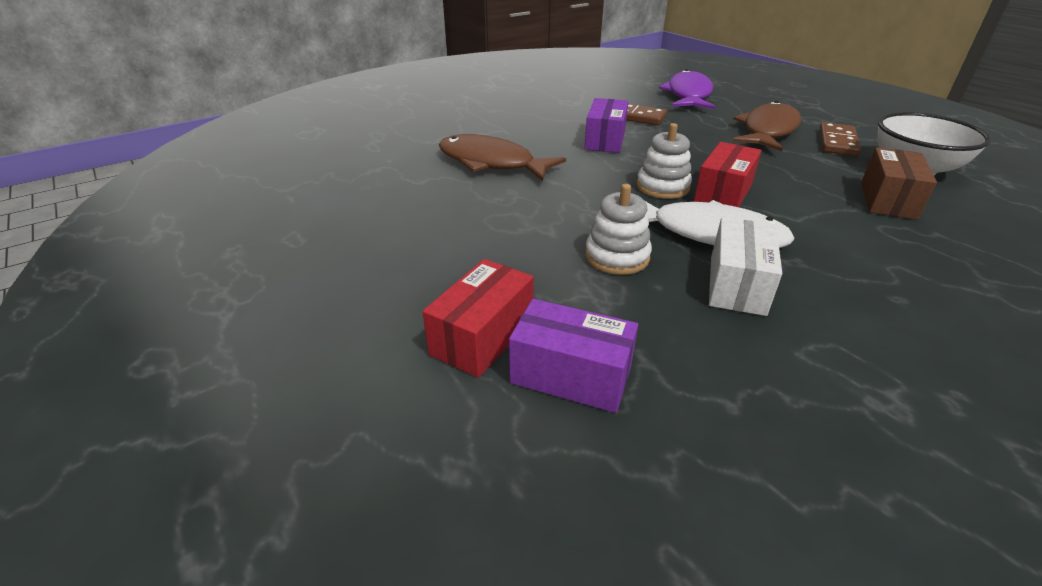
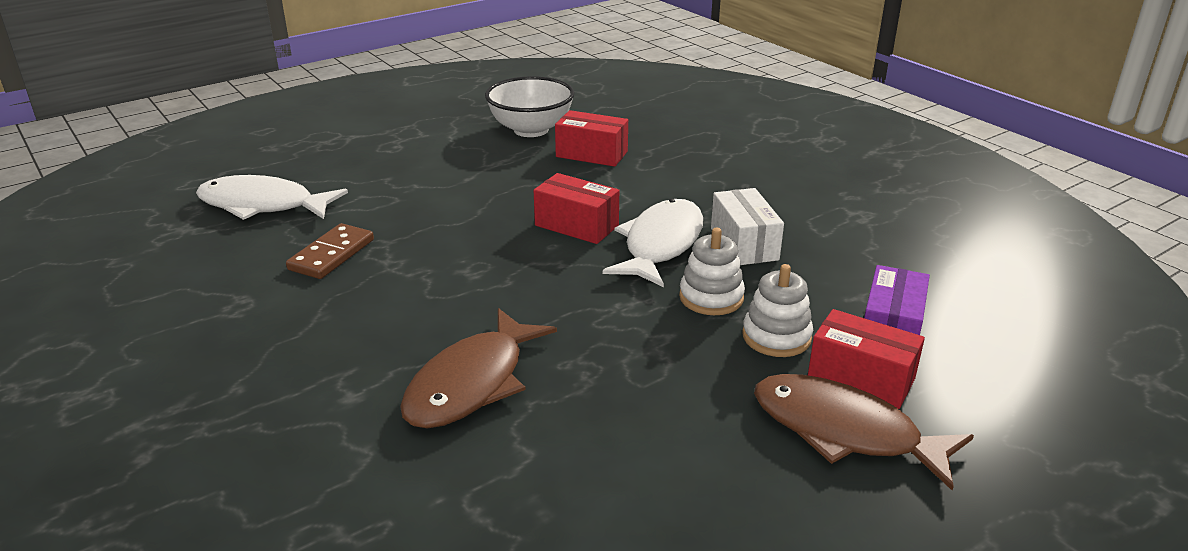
camera: 90 degrees left, 5 degrees down
purple box [584,98,629,153] -> none
white stacking toy [637,123,692,199] -> white stacking toy moved to [742,264,813,357]
purple fish [659,69,715,109] -> white fish [196,175,348,220]
white box [709,217,782,316] -> white box turned 60 degrees clockwise [711,188,784,265]
brown fish [732,101,801,151] -> brown fish moved to [754,374,974,491]
brown domino [819,122,861,156] -> none
brown box [861,147,937,220] -> red box [555,110,628,167]

